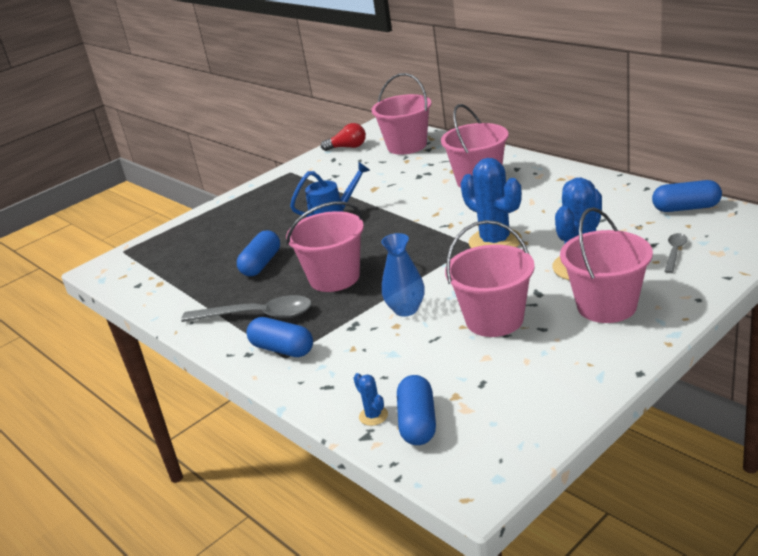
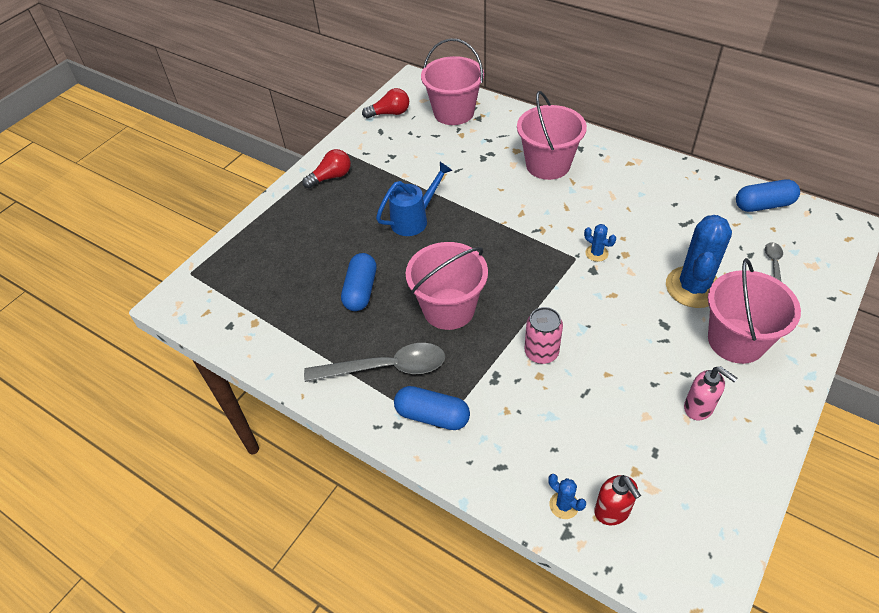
camera: 15 degrees left, 20 degrees up
blue vase [381,233,425,316] -> pink can [525,307,563,364]
blue capsule [397,375,436,445] -> red soap dispenser [594,475,641,525]
pink bucket [445,220,535,337] -> none
blue cactus [460,158,522,248] -> blue cactus [584,224,616,262], size x0.43
none -> red light bulb [302,149,351,188]
none -> pink soap dispenser [684,367,738,420]

